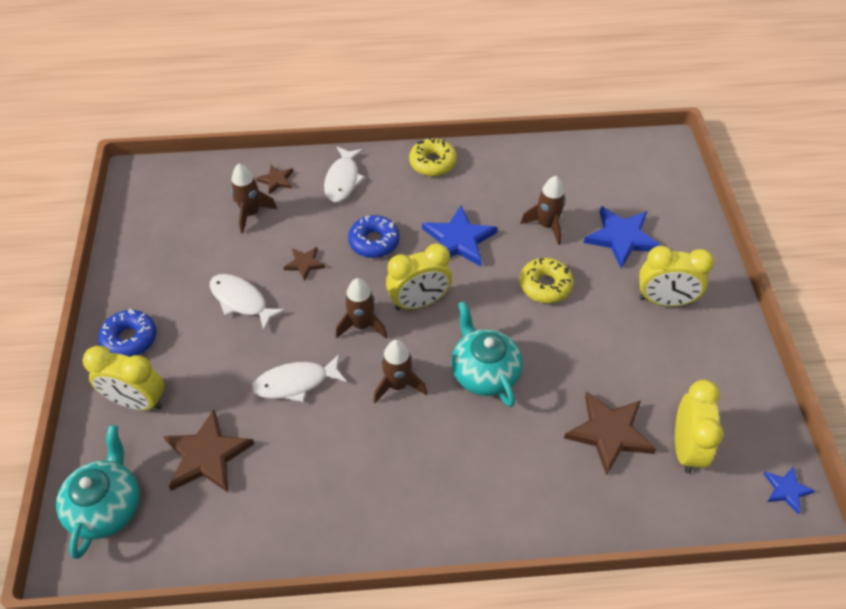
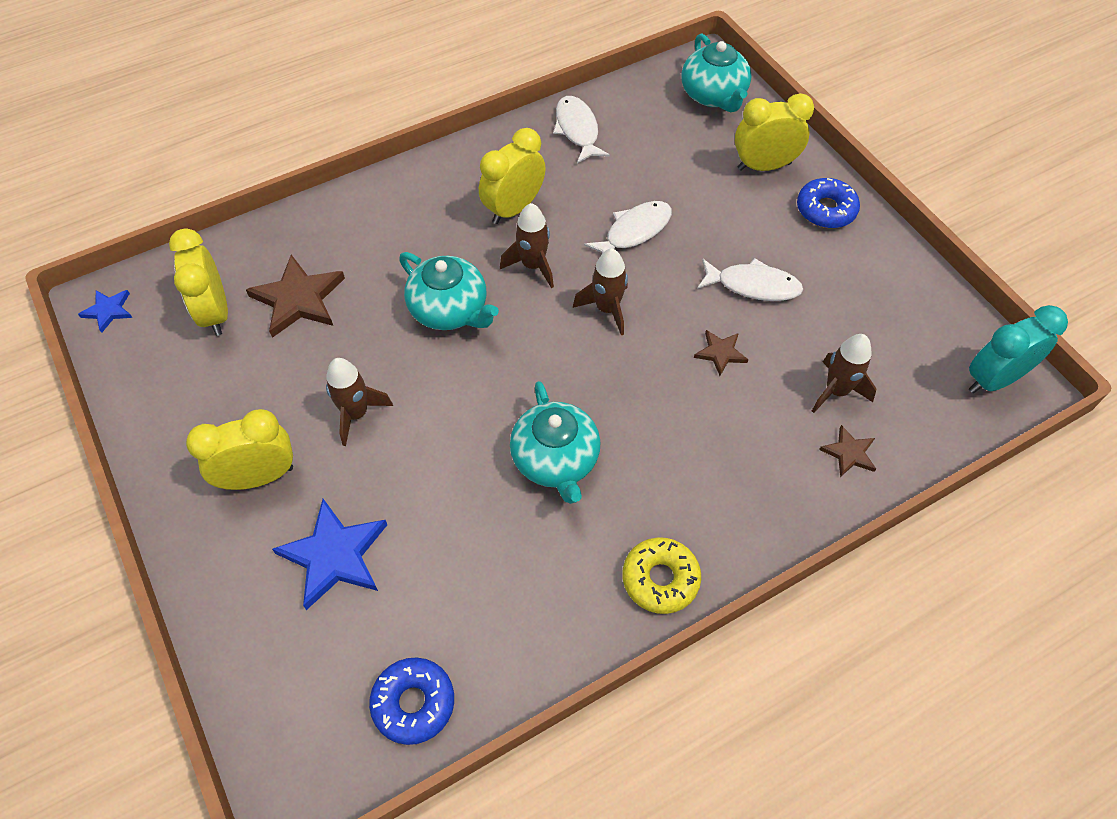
camera: 155 degrees right, 5 degrees up
brown star [163,409,254,493] -> none
white fish [324,147,365,202] -> white fish moved to [553,96,610,163]
blue donut [348,215,400,258] -> blue donut moved to [369,658,454,745]
yellow clock [386,243,452,311] -> yellow clock moved to [479,128,546,224]
blue star [422,206,498,266] -> turquoise teapot [510,381,601,504]
brown rocket [520,176,566,245] -> brown rocket moved to [326,358,393,446]
yellow donut [520,258,573,303] -> none
none -> turquoise clock [969,305,1068,393]

